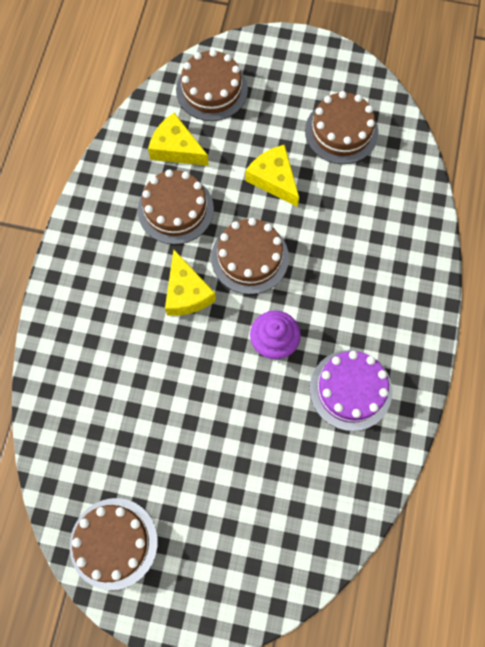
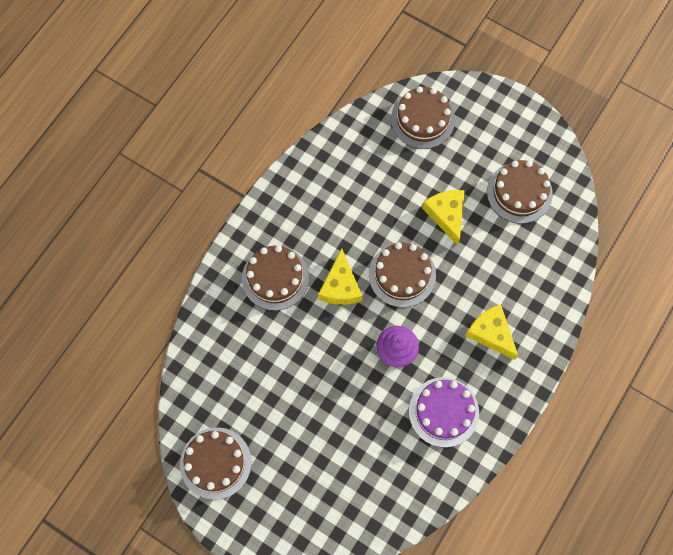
camera: 20 degrees right, 0 degrees up
brown cake [138,169,214,245] -> brown cake moved to [242,245,309,311]
yellow cheese [148,113,209,166] -> yellow cheese moved to [466,304,518,360]

